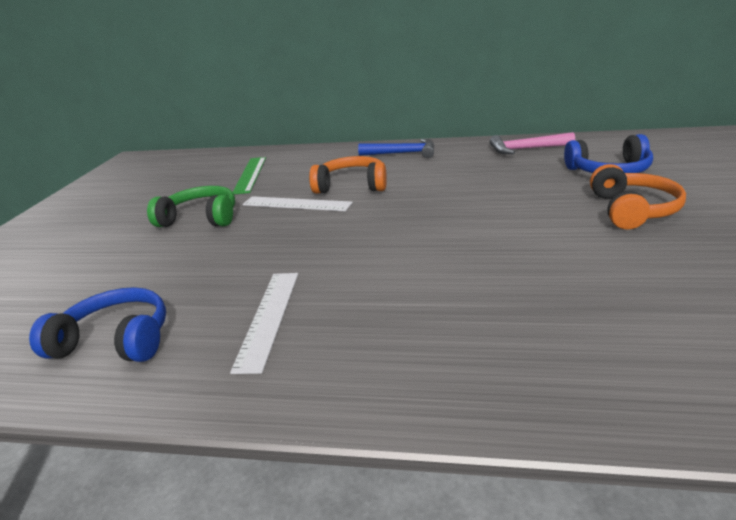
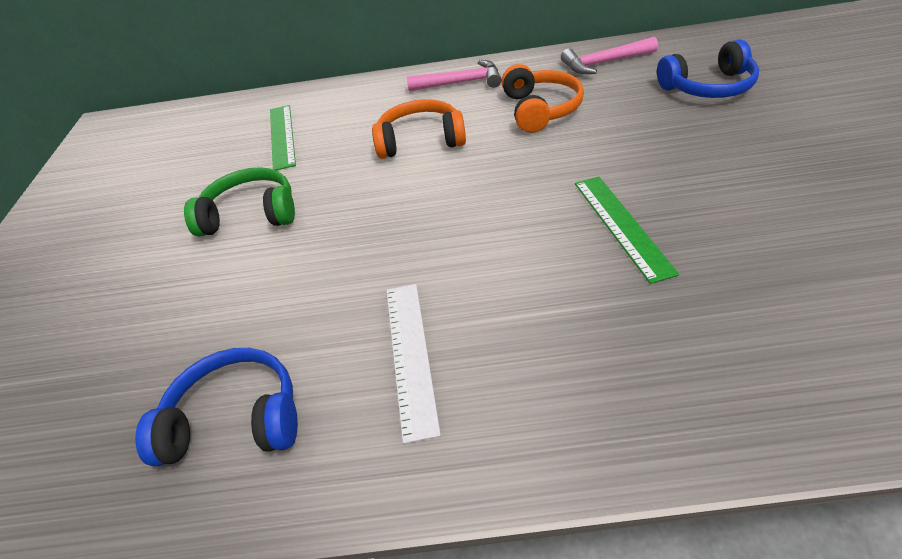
camera: 10 degrees left, 15 degrees up
white ruler [242,196,353,211] -> none
blue hammer [358,139,434,158] -> pink hammer [407,60,502,91]
orange headphones [590,164,686,229] -> orange headphones moved to [501,64,584,133]
none -> green ruler [575,177,679,284]

